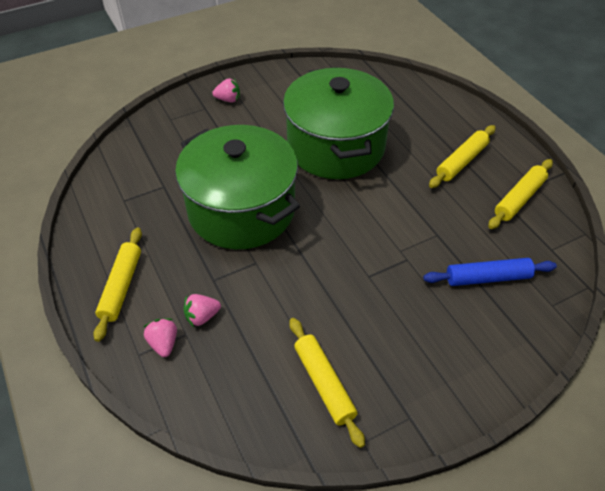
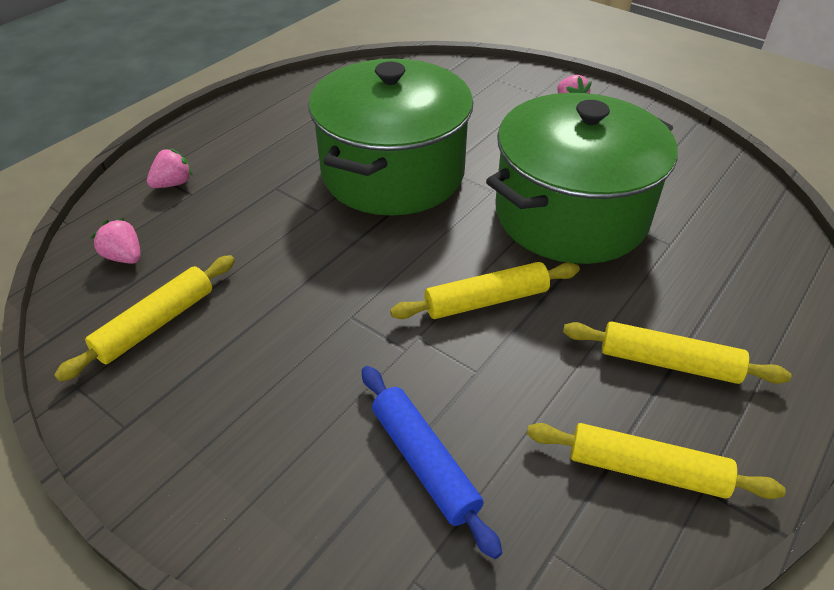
camera: 65 degrees right, 5 degrees down
yellow rolling pin [93,228,142,342] -> yellow rolling pin moved to [390,262,580,319]
pink strawberry [184,294,221,327] -> pink strawberry moved to [91,218,141,264]

